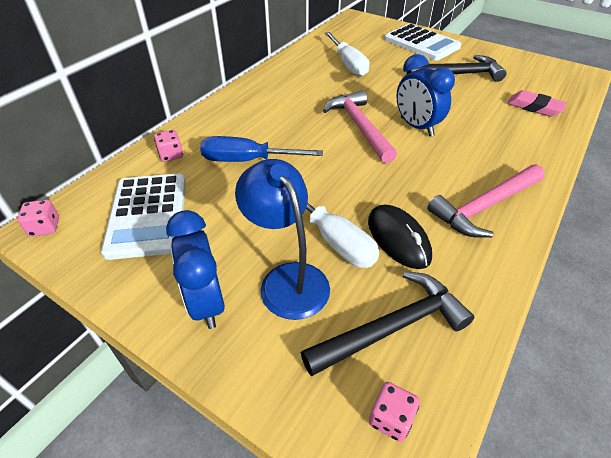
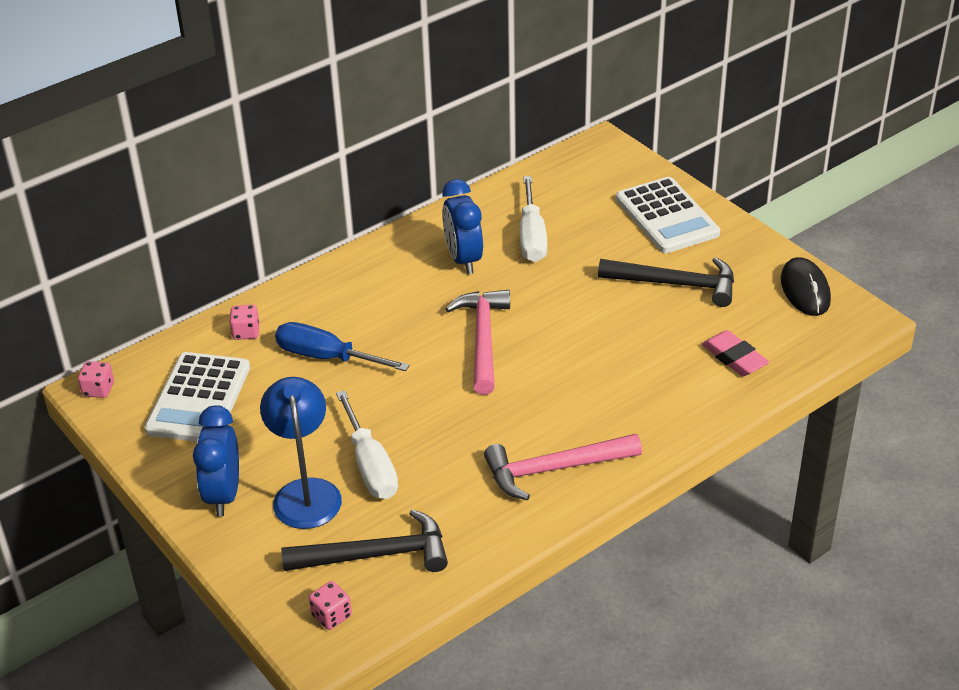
camera: 20 degrees right, 5 degrees down
black mouse [368,204,432,269] -> black mouse moved to [781,257,831,316]
blue clock [396,54,455,136] -> blue clock moved to [442,179,483,274]

